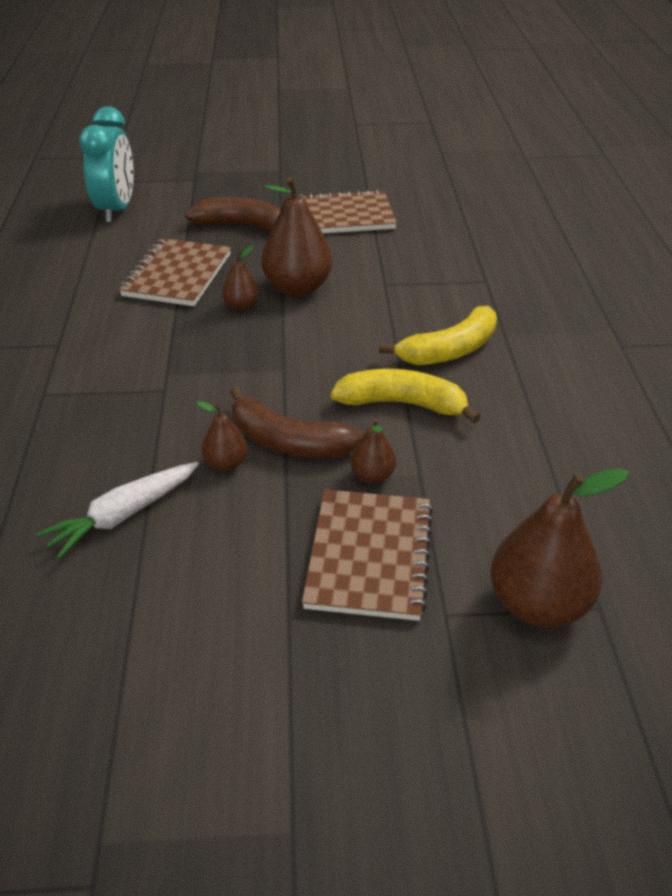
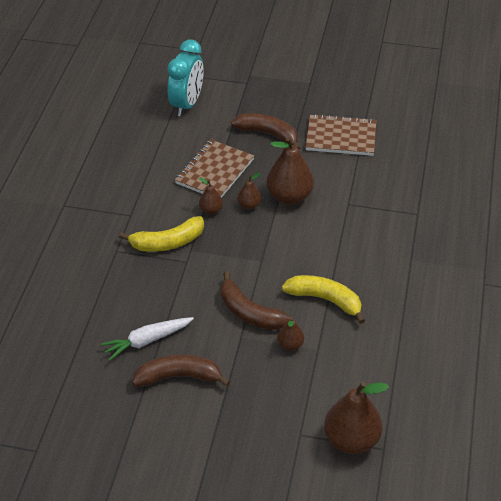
camera: 15 degrees right, 5 degrees up
brown pear [196,401,247,471] -> brown pear moved to [199,177,223,215]
brown notebook [302,489,433,621] -> none
yellow banana [379,306,497,365] -> yellow banana moved to [119,216,204,252]
none -> brown banana [132,354,230,387]

